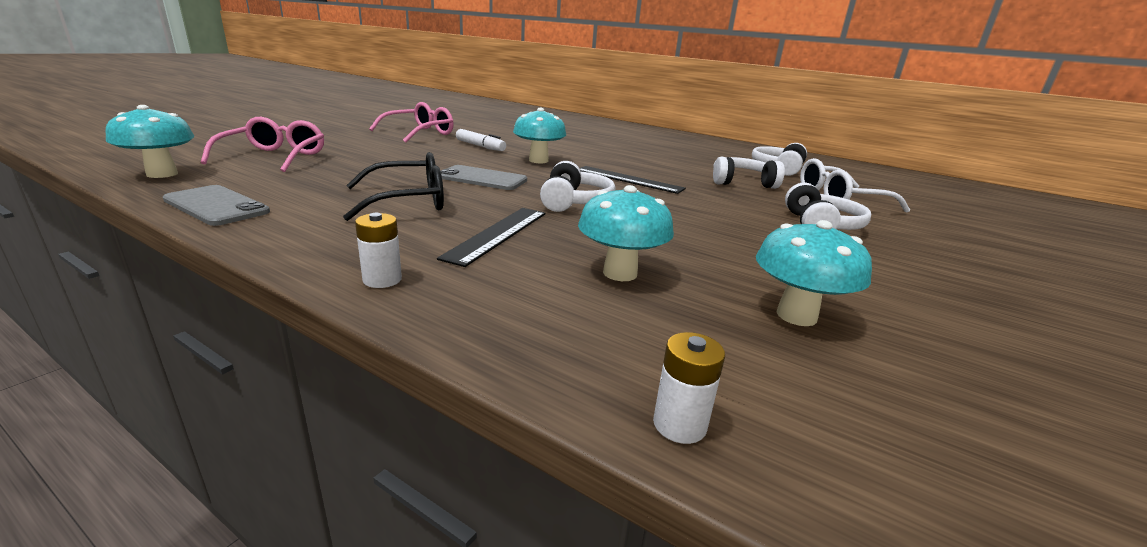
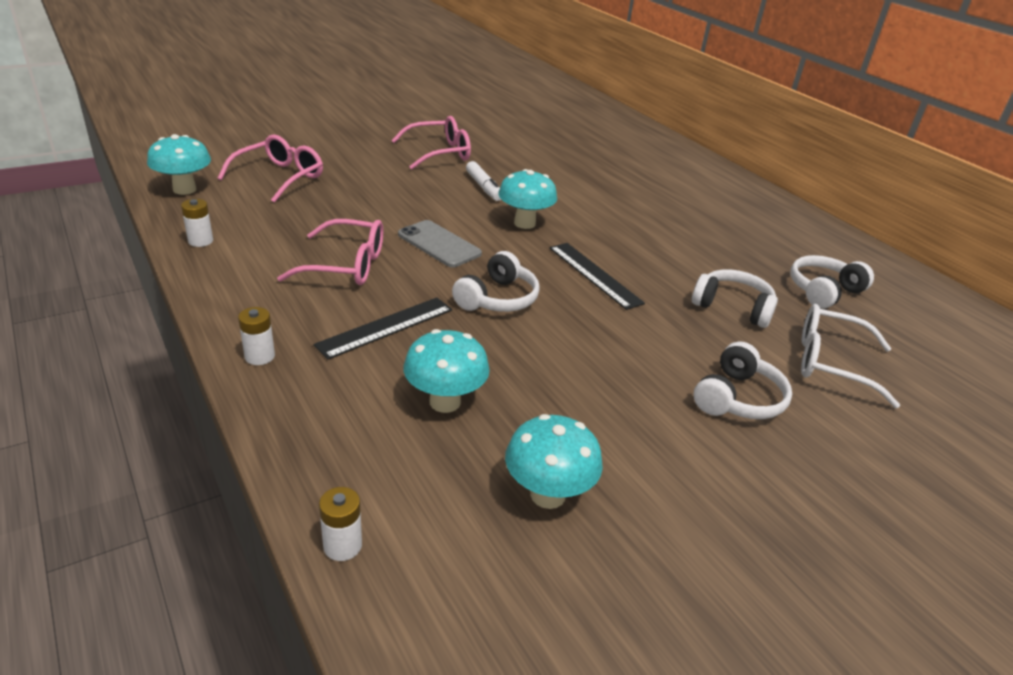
camera: 25 degrees right, 10 degrees up
grey phone [163,185,270,226] -> white battery [181,199,213,247]
black glasses [343,152,444,221] -> pink glasses [277,219,383,285]

